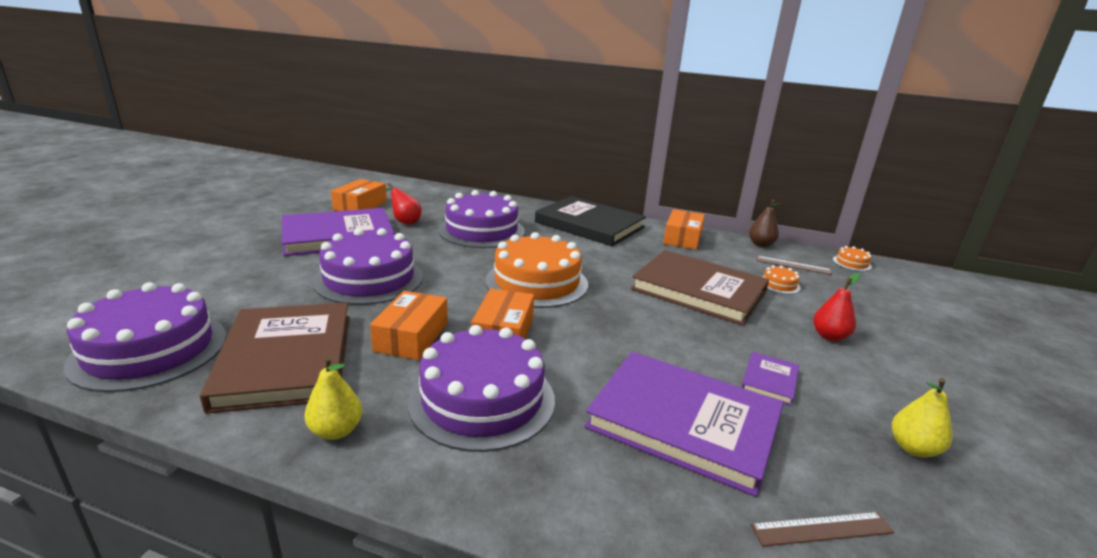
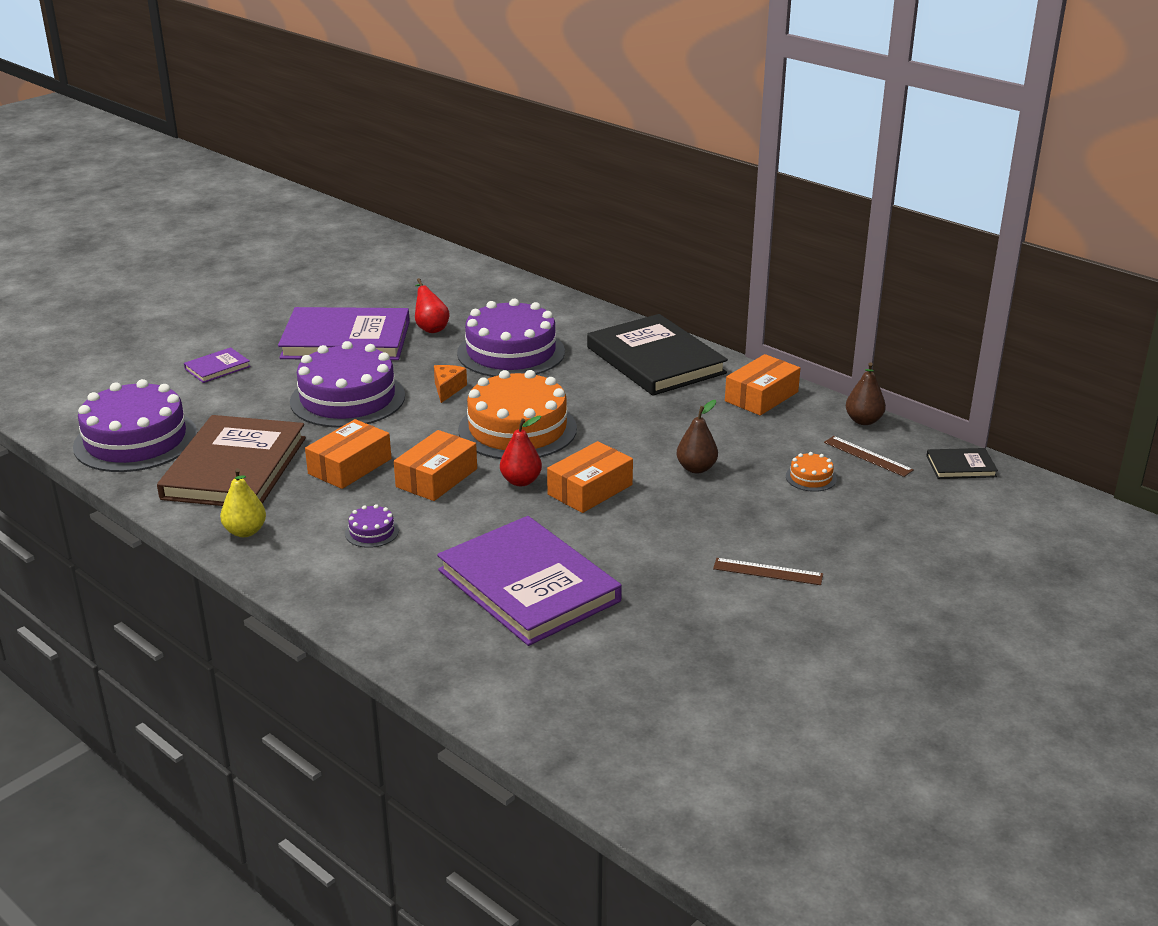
camera: 25 degrees right, 5 degrees up
orange box [331,179,387,211] -> orange box moved to [547,441,633,513]
purple cake [408,325,555,452] -> purple cake [345,504,399,548], size x0.40
brown book [631,250,769,325] -> brown pear [677,400,718,474]
purple book [741,352,799,405] -> purple book moved to [184,347,251,383]
brown ruler [750,512,894,547] -> brown ruler moved to [713,558,823,585]
red pear [813,273,860,341] -> red pear moved to [500,416,542,486]
orange cake [833,246,872,271] -> black book [926,448,998,479]
yellow pear [892,378,952,458] -> none
none -> orange cheese [434,365,467,403]

